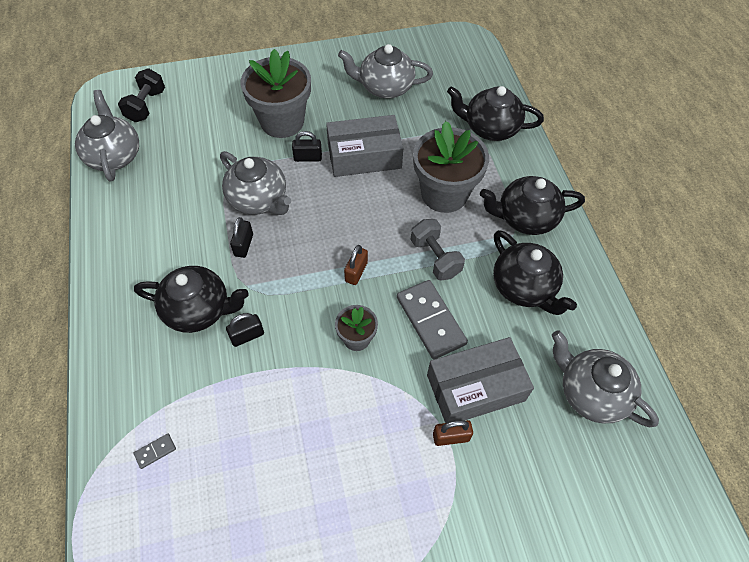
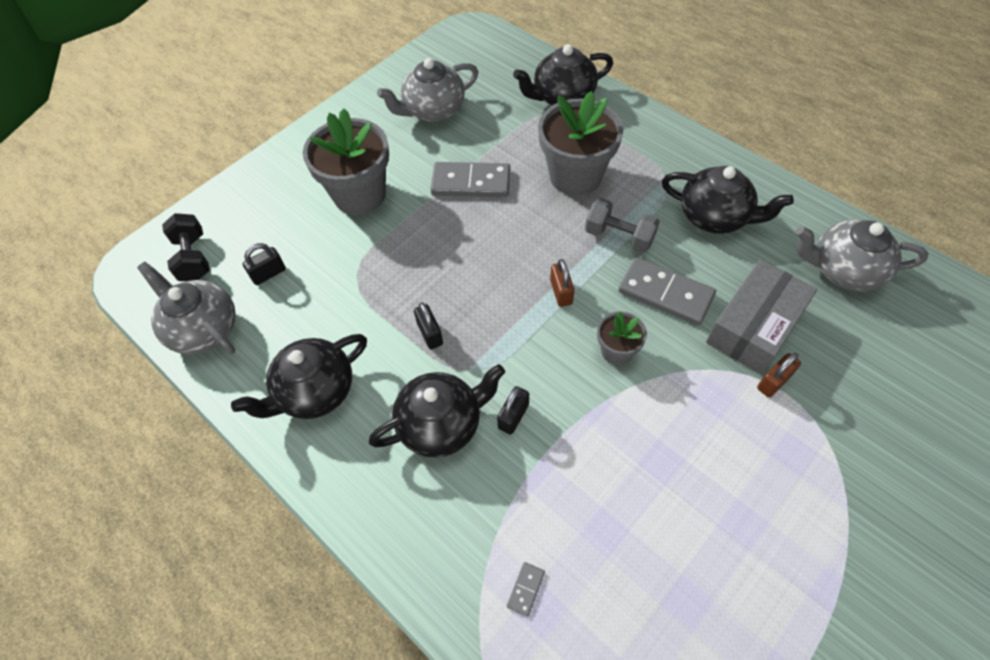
camera: 30 degrees left, 0 degrees up
grey teapot [220,151,291,215] -> none
black padlock [292,131,322,162] -> black padlock moved to [242,243,286,285]
grey box [326,115,403,177] -> grey domino [430,162,510,197]
black teapot [480,176,585,235] -> black teapot moved to [231,334,367,419]

